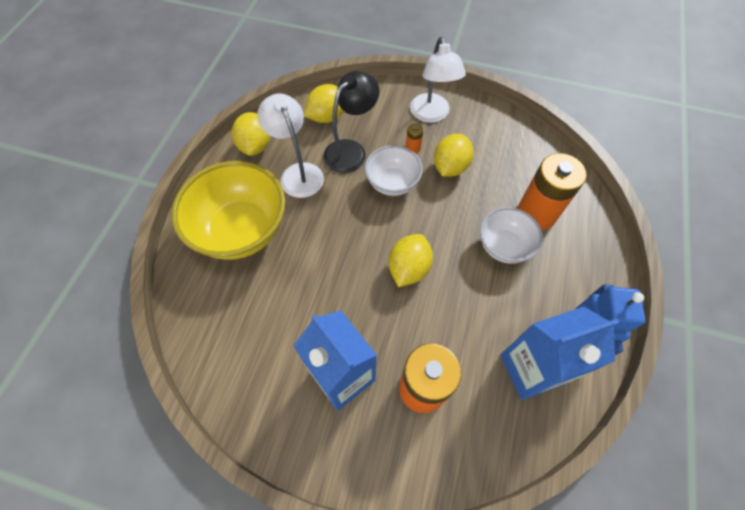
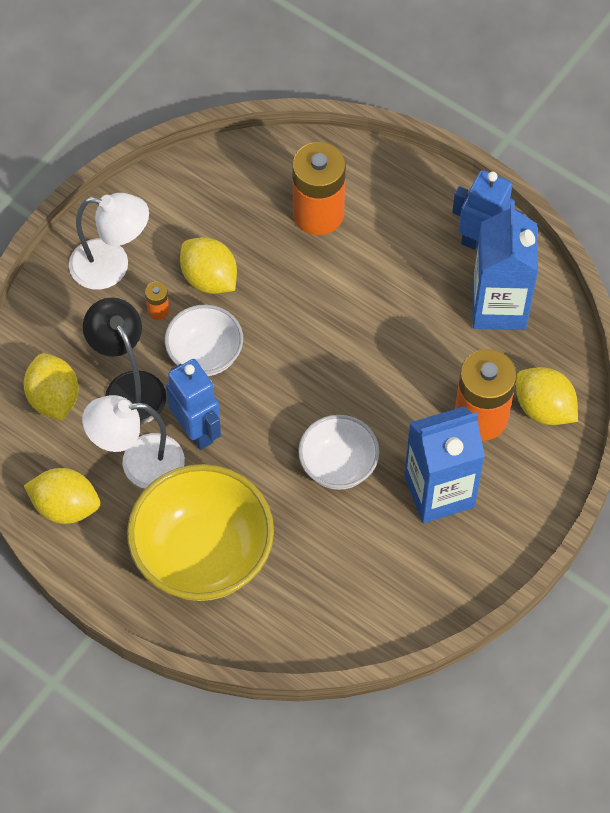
camera: 70 degrees left, 0 degrees up
yellow lemon [389,234,433,287] -> yellow lemon moved to [516,367,578,425]
white bowl [480,207,543,264] -> white bowl moved to [298,415,379,490]
none -> blue robot [166,359,221,450]

